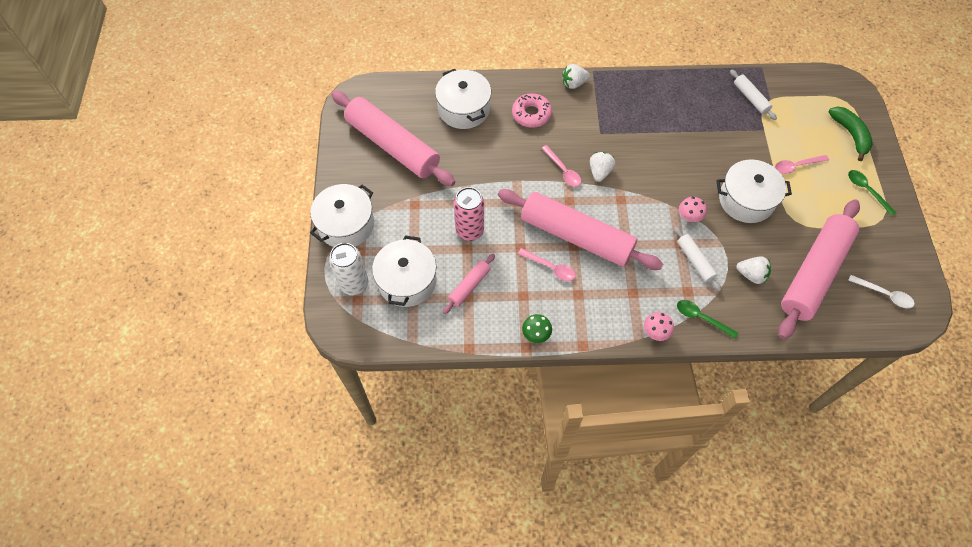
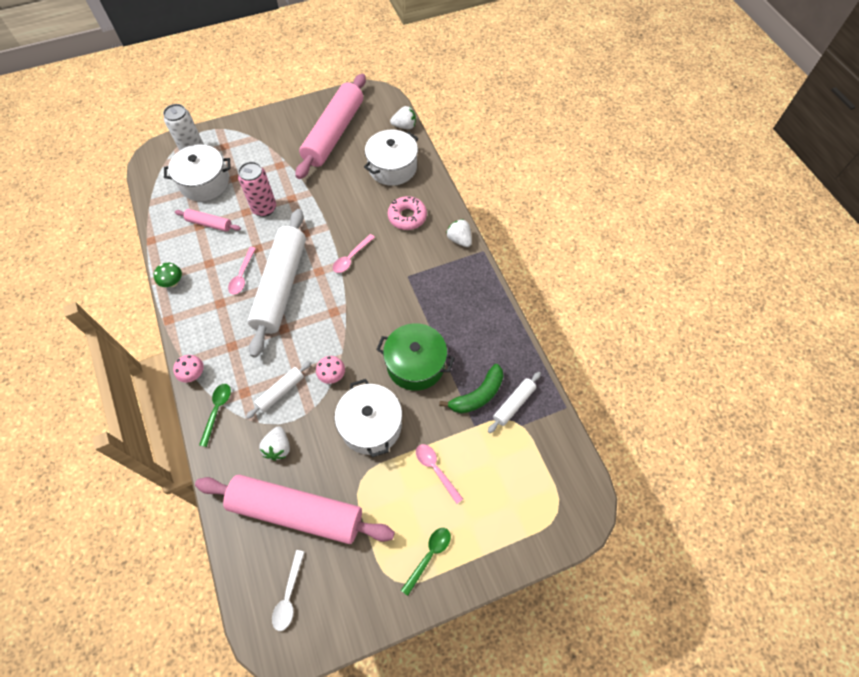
camera: 70 degrees right, 0 degrees up
white pot [310,184,374,247] -> none
pink rolling pin [498,189,663,270] -> white rolling pin [247,209,306,358]
white strawberry [590,152,615,182] -> white strawberry moved to [390,106,416,129]
green banana [829,106,873,161] -> green banana moved to [439,364,503,414]
none -> green pot [376,323,455,391]

